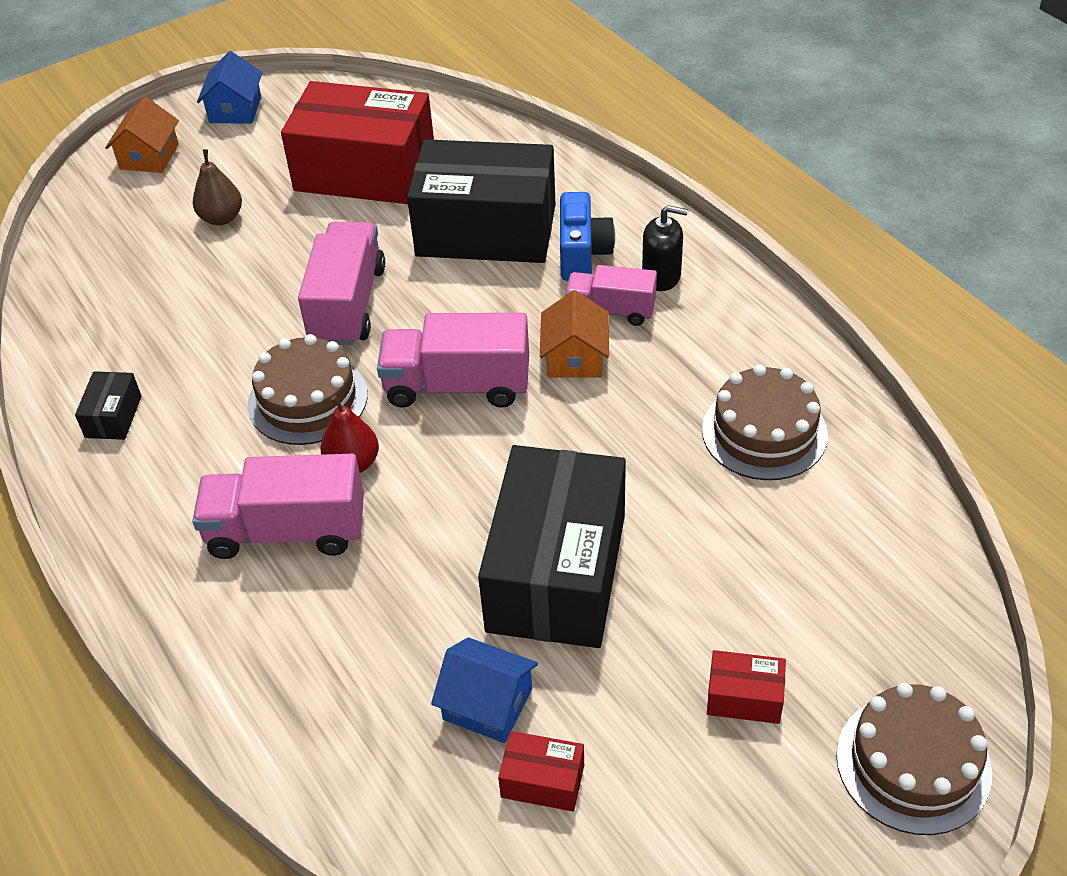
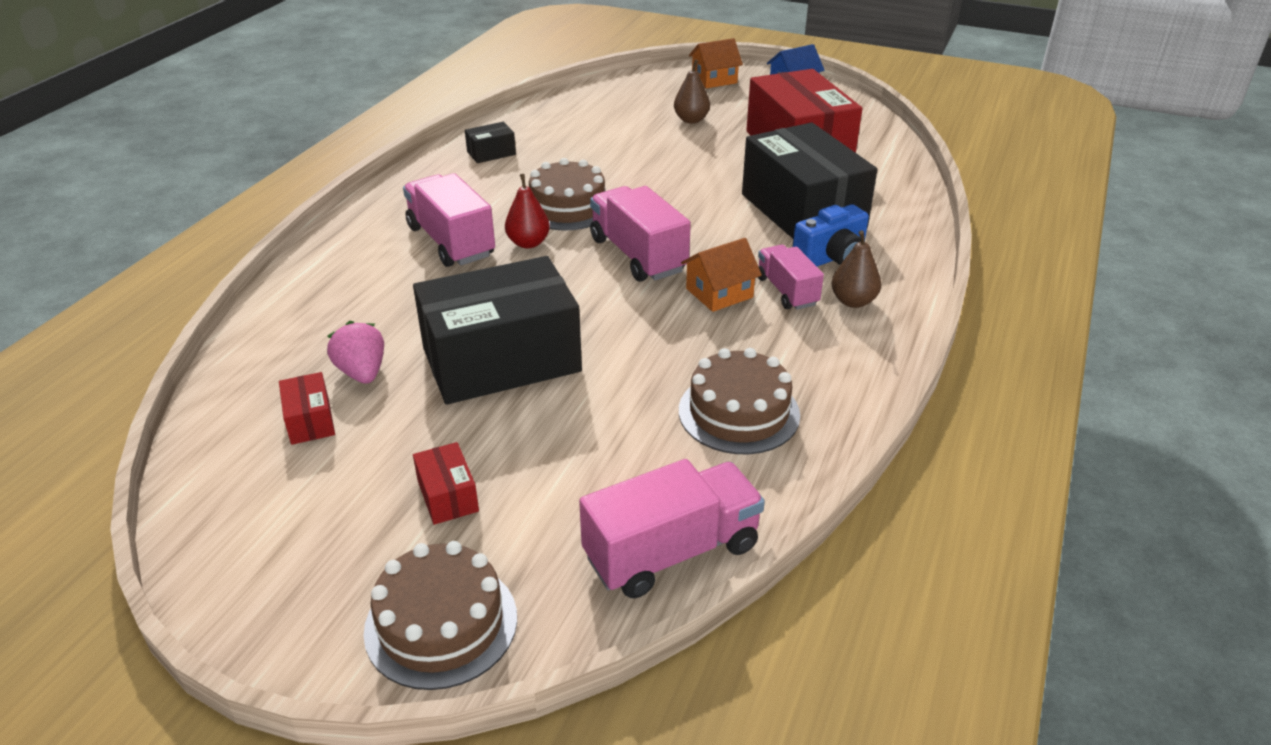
camera: 55 degrees right, 10 degrees down
pink truck [298,221,385,346] -> pink truck moved to [579,459,765,598]
blue house [431,637,538,743] -> pink strawberry [327,321,384,384]
black soap dispenser [642,205,688,291] -> brown pear [831,230,881,308]

